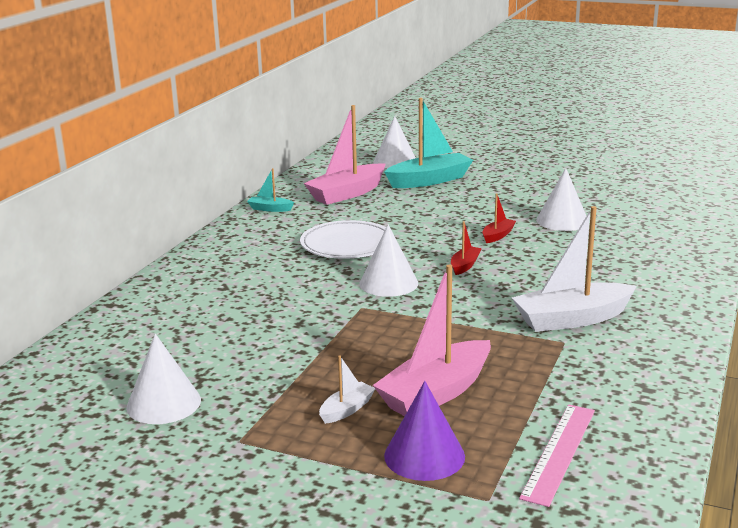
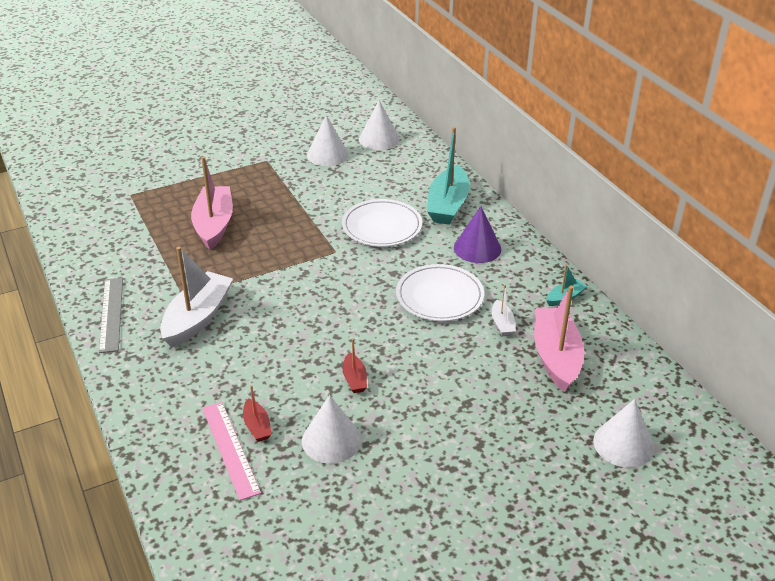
camera: 130 degrees right, 15 degrees up
white boat [319,355,375,424] -> white boat moved to [492,285,516,336]
white cone [359,225,418,297] -> white cone moved to [359,100,399,150]
turquoise boat [384,98,473,188] -> turquoise boat moved to [427,127,470,225]
purple cone [384,381,465,481] -> purple cone moved to [454,206,501,263]
red boat [451,221,482,275] -> red boat moved to [243,385,272,442]
pink ruler [519,404,595,507] -> pink ruler moved to [202,402,261,501]
none -> grey ruler [99,278,123,353]
none -> white plate [342,199,422,247]

